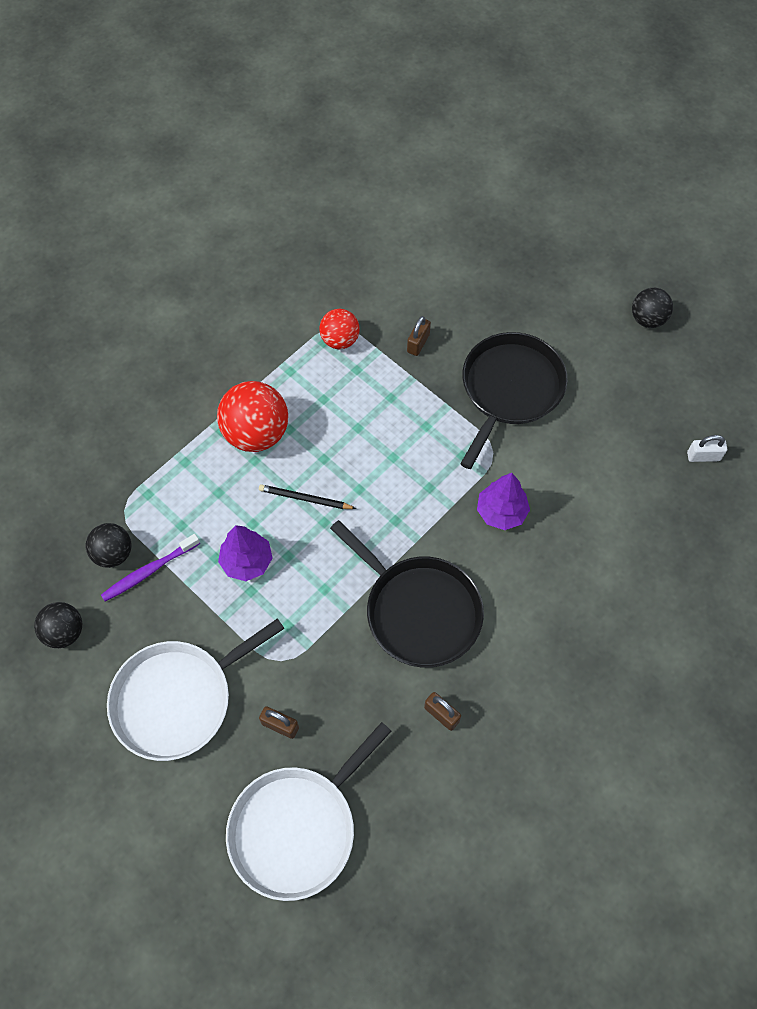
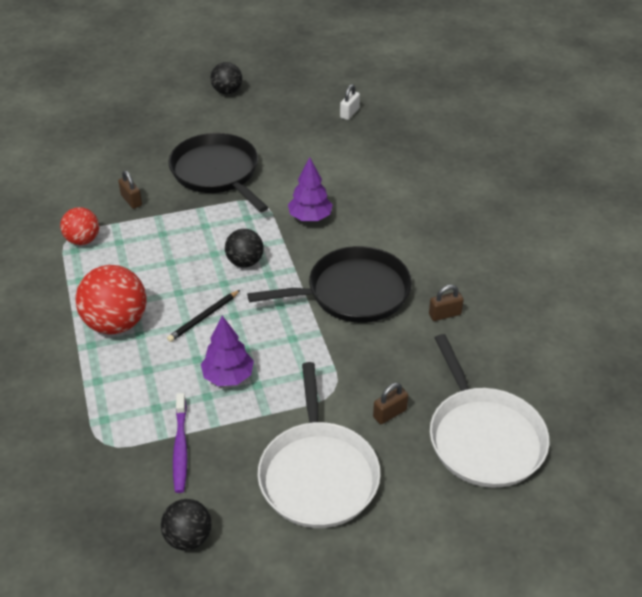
camera: 60 degrees left, 20 degrees down
black ball [86,523,132,568] -> black ball moved to [225,229,264,267]

